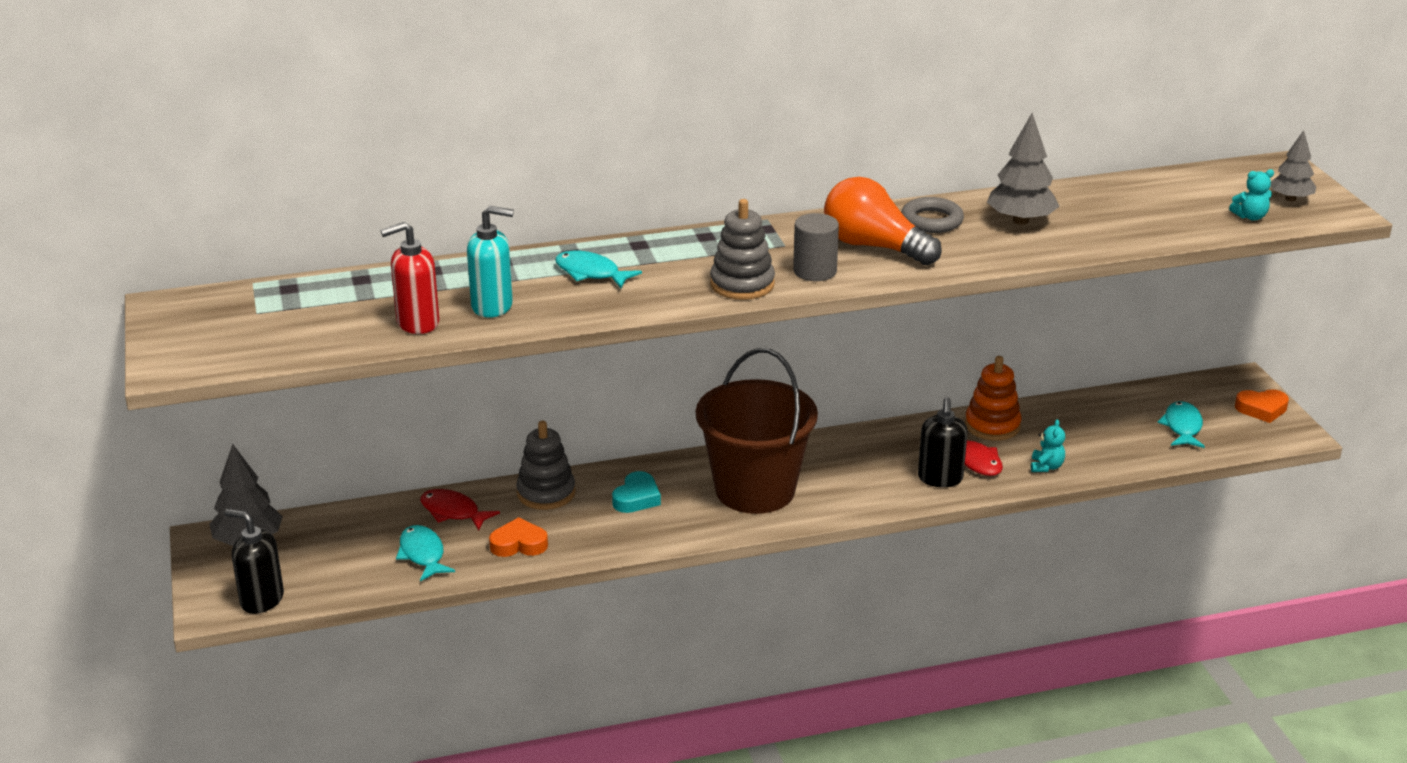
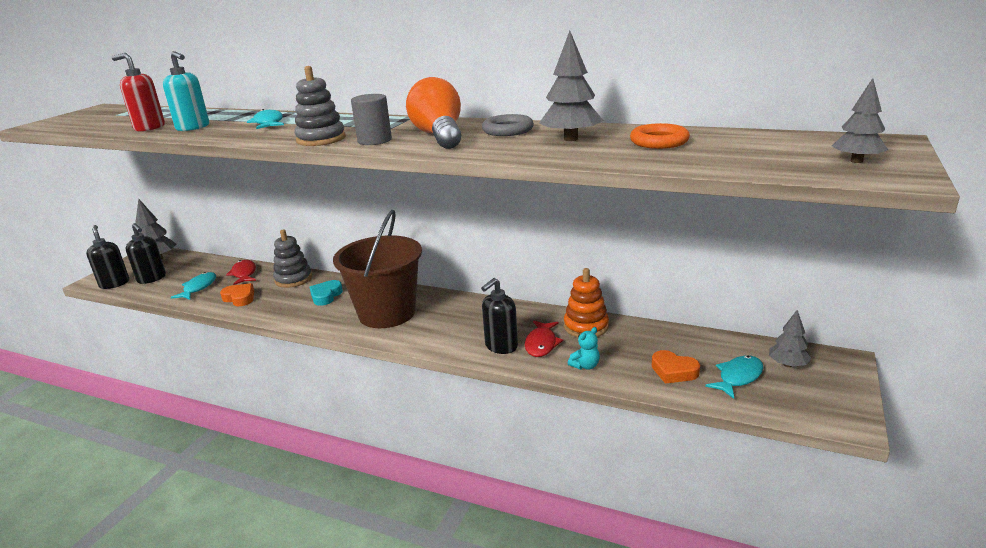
camera: 40 degrees right, 5 degrees down
turquoise heart [612,471,661,513] -> turquoise heart turned 135 degrees clockwise [309,280,343,306]
turquoise teddy bear [1229,169,1274,221] -> none
orange heart [1235,389,1289,423] -> orange heart moved to [652,350,700,384]
none -> black soap dispenser [126,223,166,284]
none -> orange ring [630,123,690,149]
none -> grey tree [769,310,812,367]

